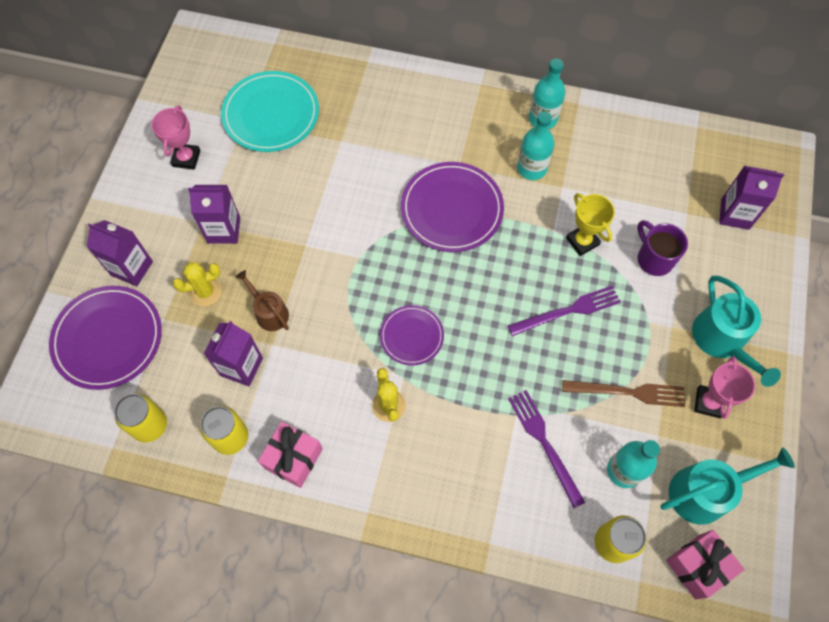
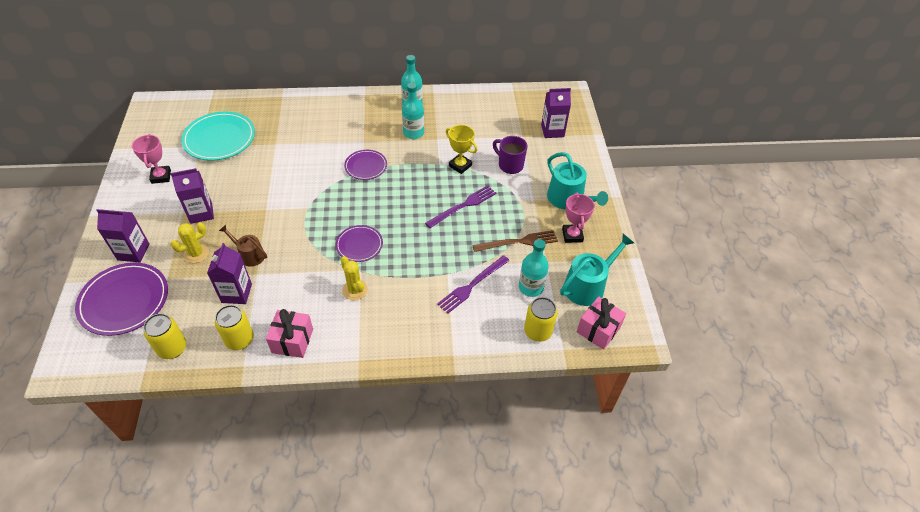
camera: 20 degrees left, 15 degrees down
purple plate [401,162,504,252] -> purple plate [344,150,387,180], size x0.58
purple fork [508,390,585,508] -> purple fork turned 90 degrees counterclockwise [437,255,510,314]

